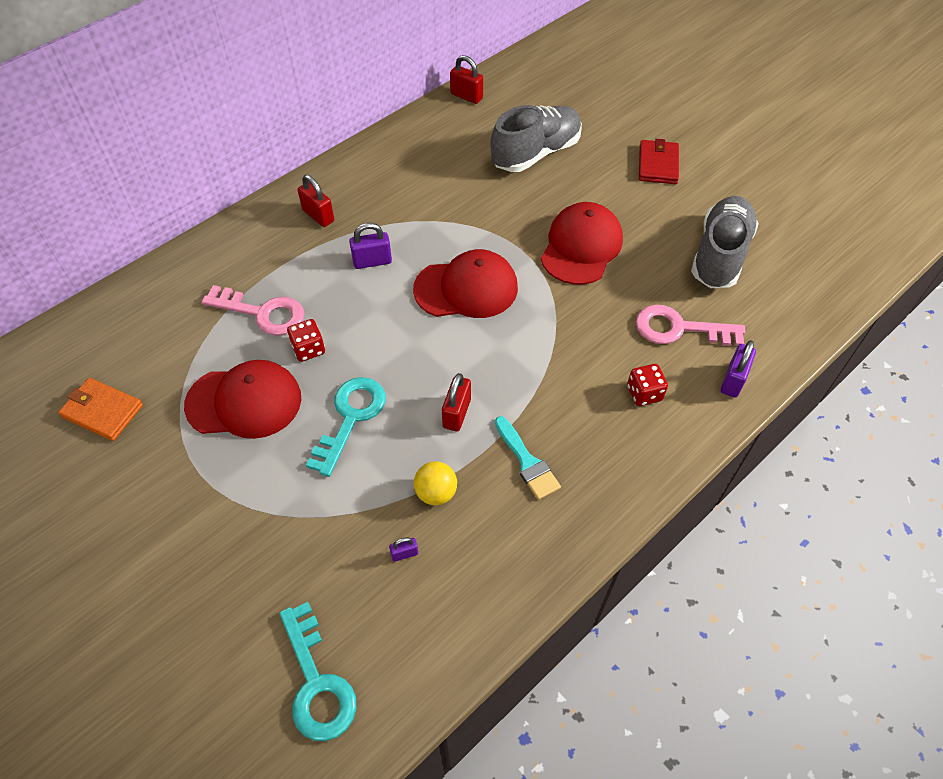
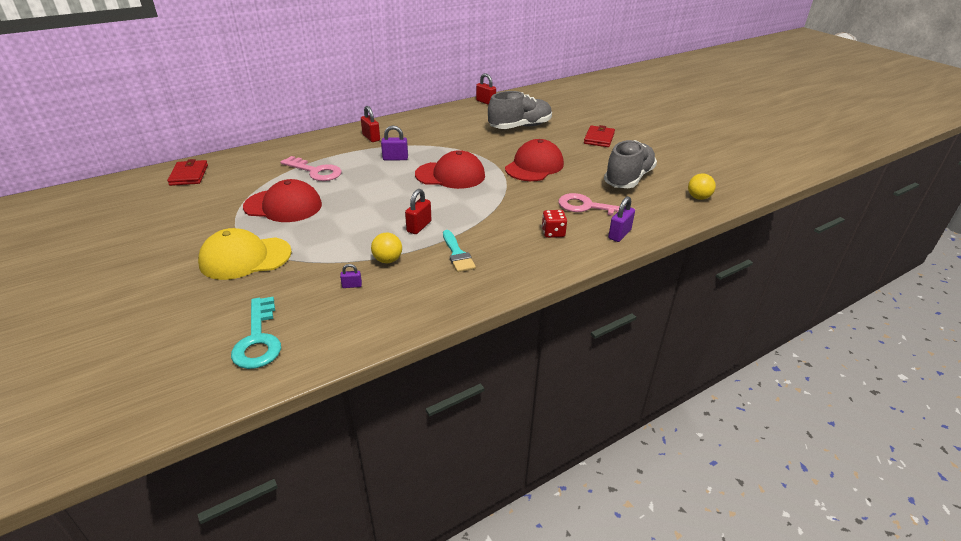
camera: 10 degrees right, 20 degrees down
orange wallet [58,378,143,441] -> none
red dice [287,319,325,362] -> none
turquoise key [306,377,386,477] -> none
none -> red wallet [167,159,208,186]
none -> yellow cap [198,228,292,280]
none -> yellow ball [688,173,716,200]

